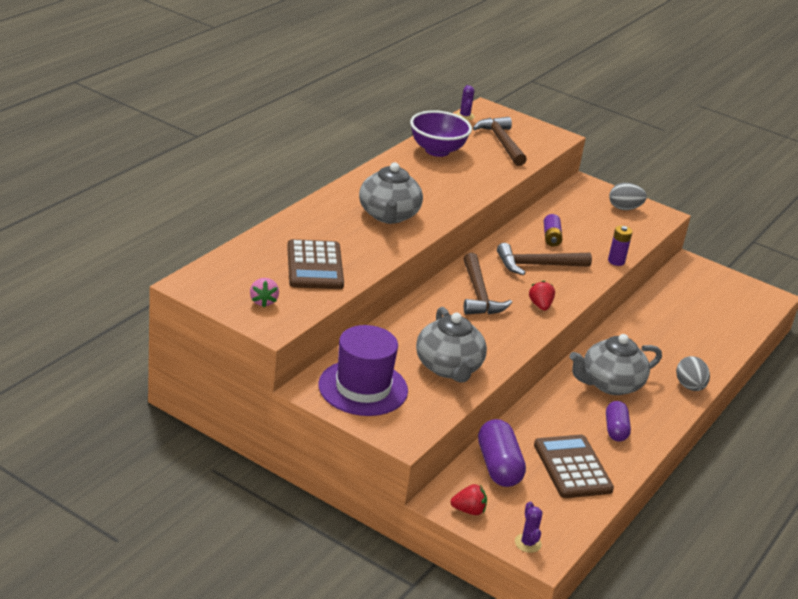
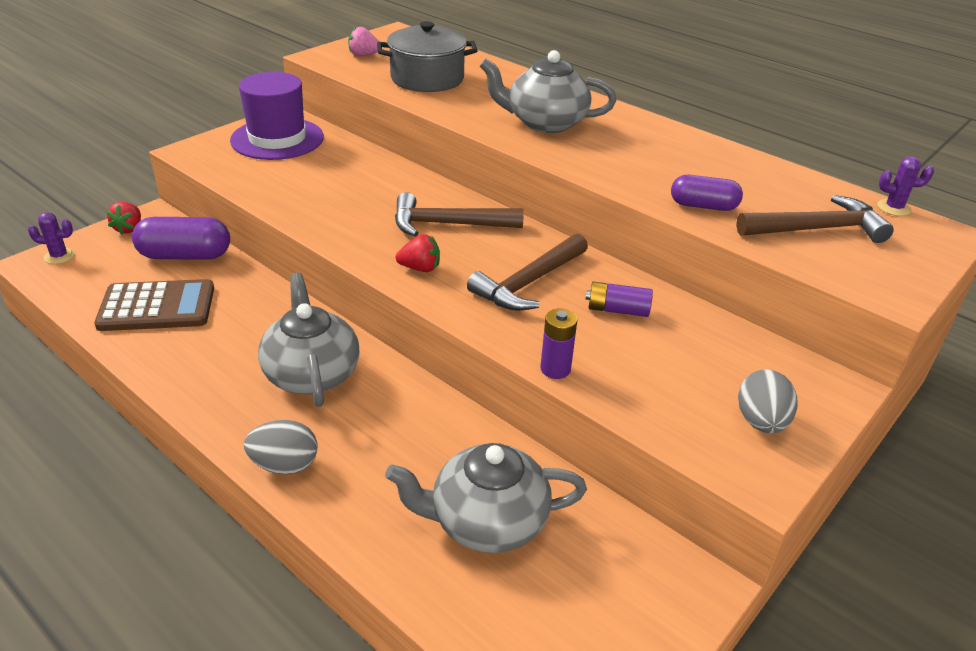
camera: 100 degrees right, 5 degrees up
brown calculator [287,239,344,289] -> grey pot [377,21,478,92]
purple bowl [410,110,472,157] -> none
grey teapot [416,307,487,382] -> grey teapot moved to [385,443,587,553]
brown hammer [497,243,592,275] -> brown hammer turned 135 degrees counterclockwise [467,233,588,311]
purple capsule [606,401,631,441] -> purple capsule moved to [671,175,743,211]

